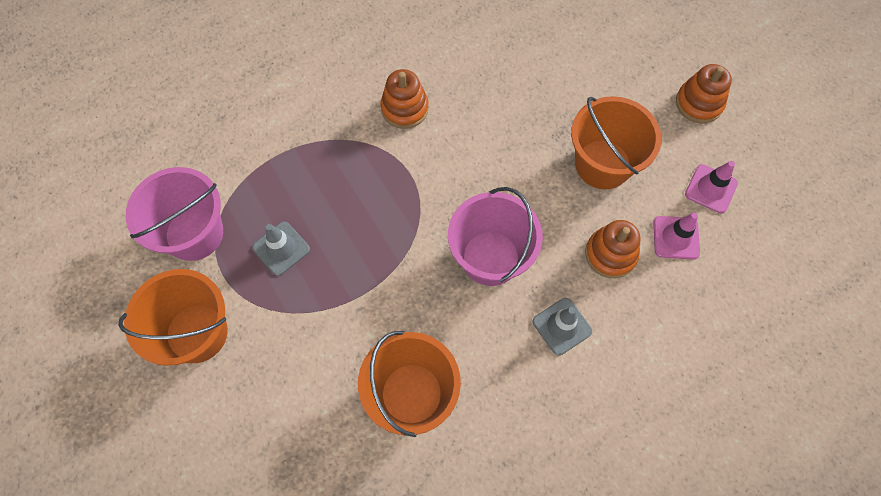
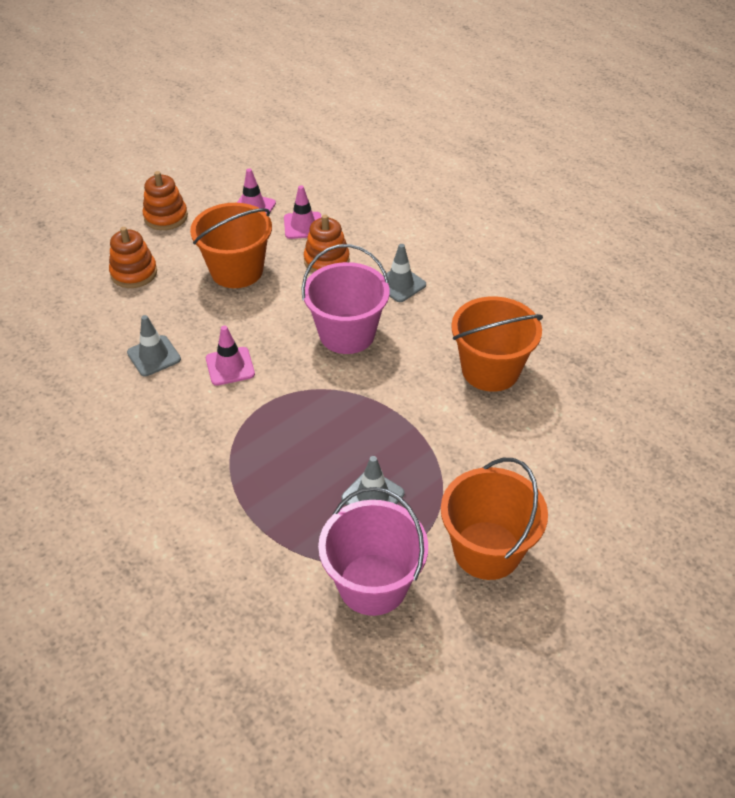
camera: 100 degrees left, 20 degrees down
orange stacking toy [381,69,429,129] -> orange stacking toy moved to [109,227,157,288]
none -> grey traffic cone [127,315,181,376]
none -> pink traffic cone [206,326,255,386]

